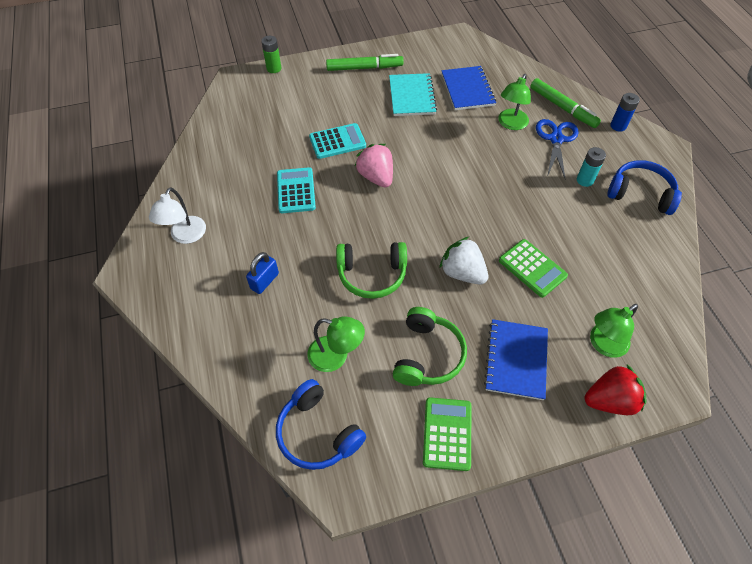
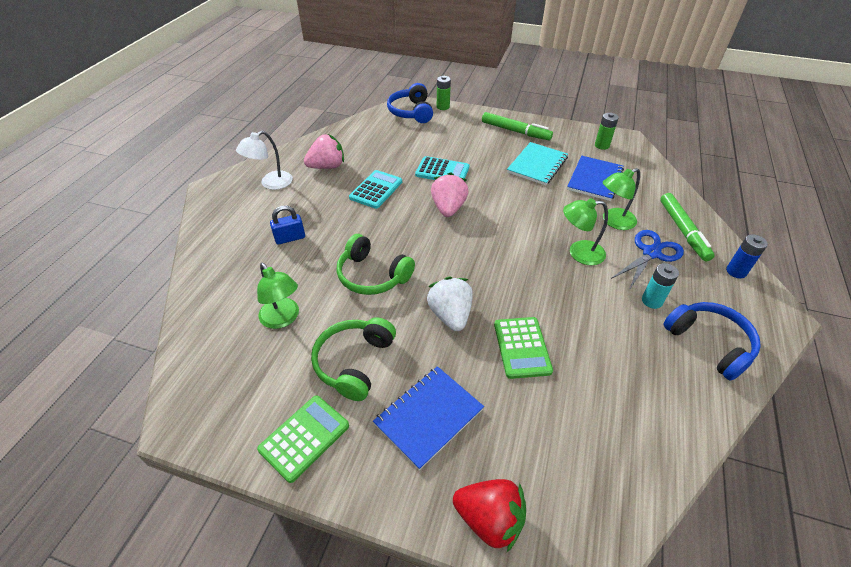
camera: 35 degrees right, 10 degrees down
blue headphones [276,379,366,470] -> blue headphones moved to [387,83,433,123]
green headphones [393,307,467,386] -> green headphones turned 150 degrees clockwise [311,317,396,401]
green lamp [590,304,638,358] -> green lamp moved to [563,198,608,265]
none -> pink strawberry [304,134,344,169]
none -> green battery [595,113,619,150]

